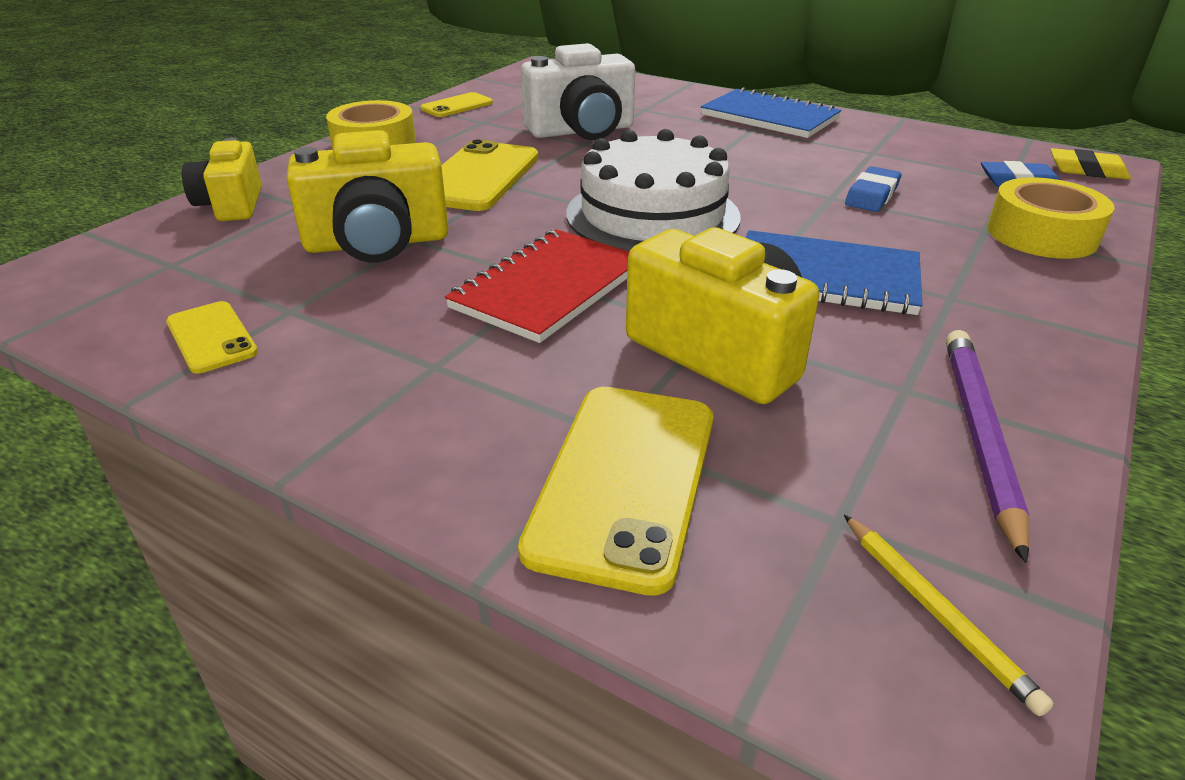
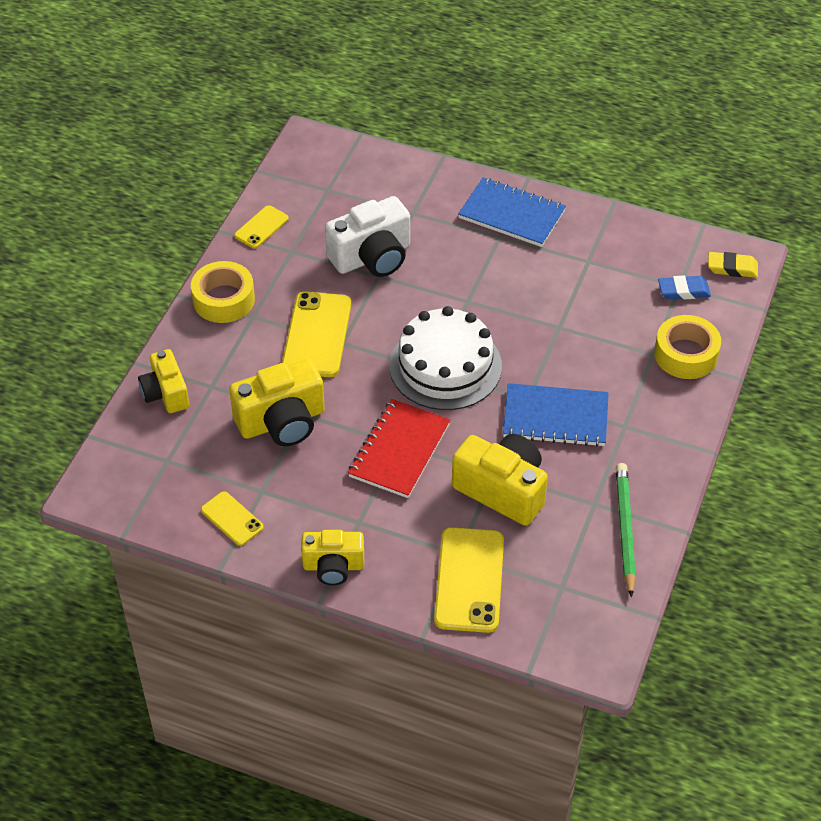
camera: 10 degrees left, 15 degrees up
yellow pencil [844,514,1054,716] -> none
blue eraser [845,166,901,212] -> none
purple pencil [946,330,1029,563] -> green pencil [616,463,636,598]
none -> yellow camera [301,530,364,585]

